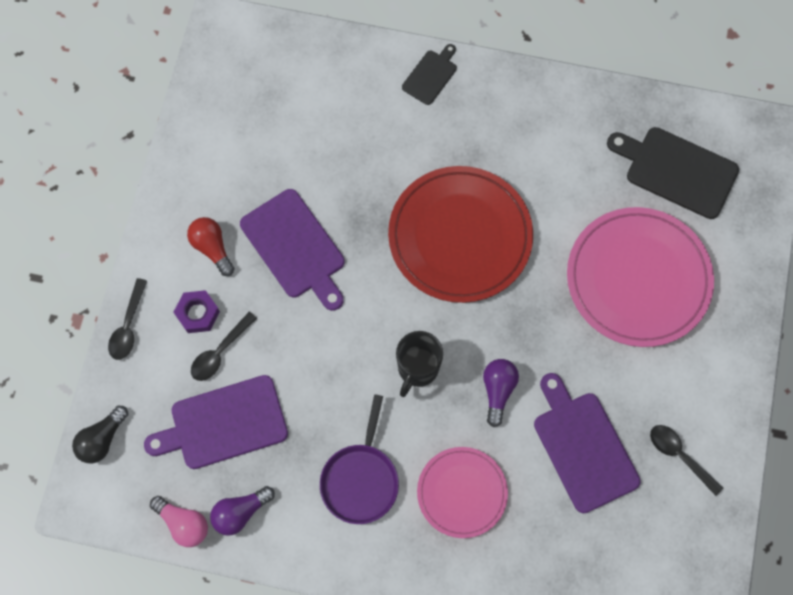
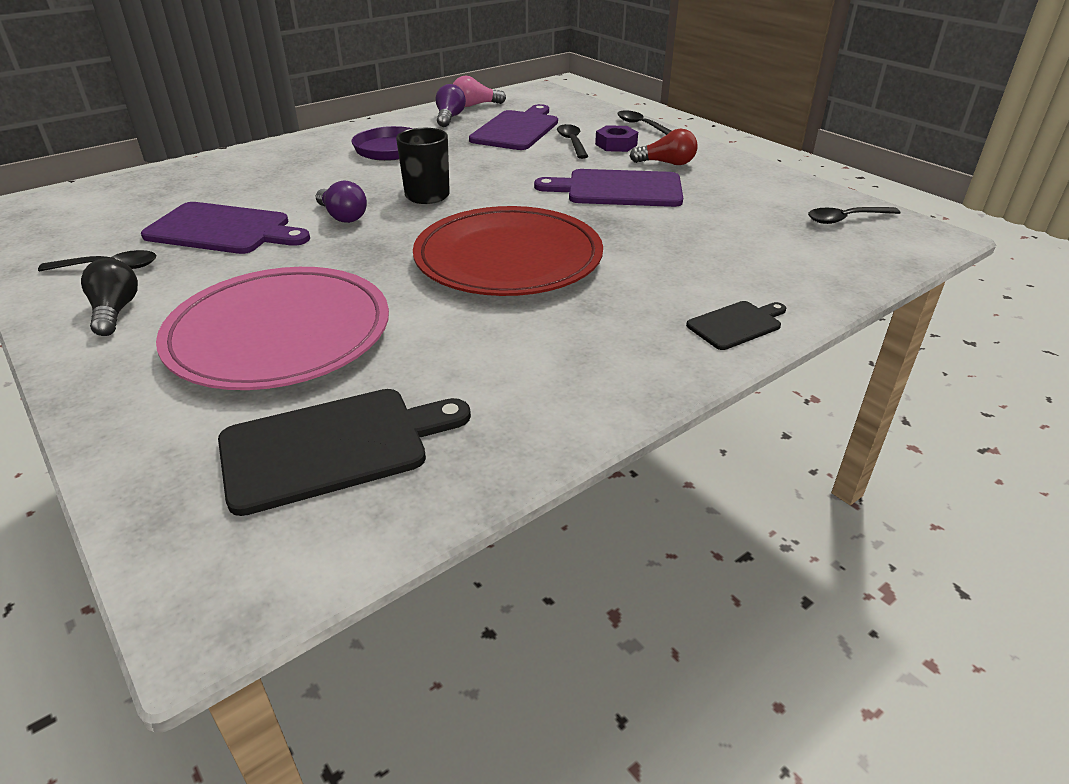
camera: 130 degrees right, 35 degrees down
black light bulb [72,406,128,463] -> black light bulb moved to [81,258,138,336]
black cutting board [402,44,457,105] -> black cutting board turned 105 degrees counterclockwise [686,301,786,350]
pink plate [417,447,508,538] -> none
none -> black spoon [808,207,900,224]

